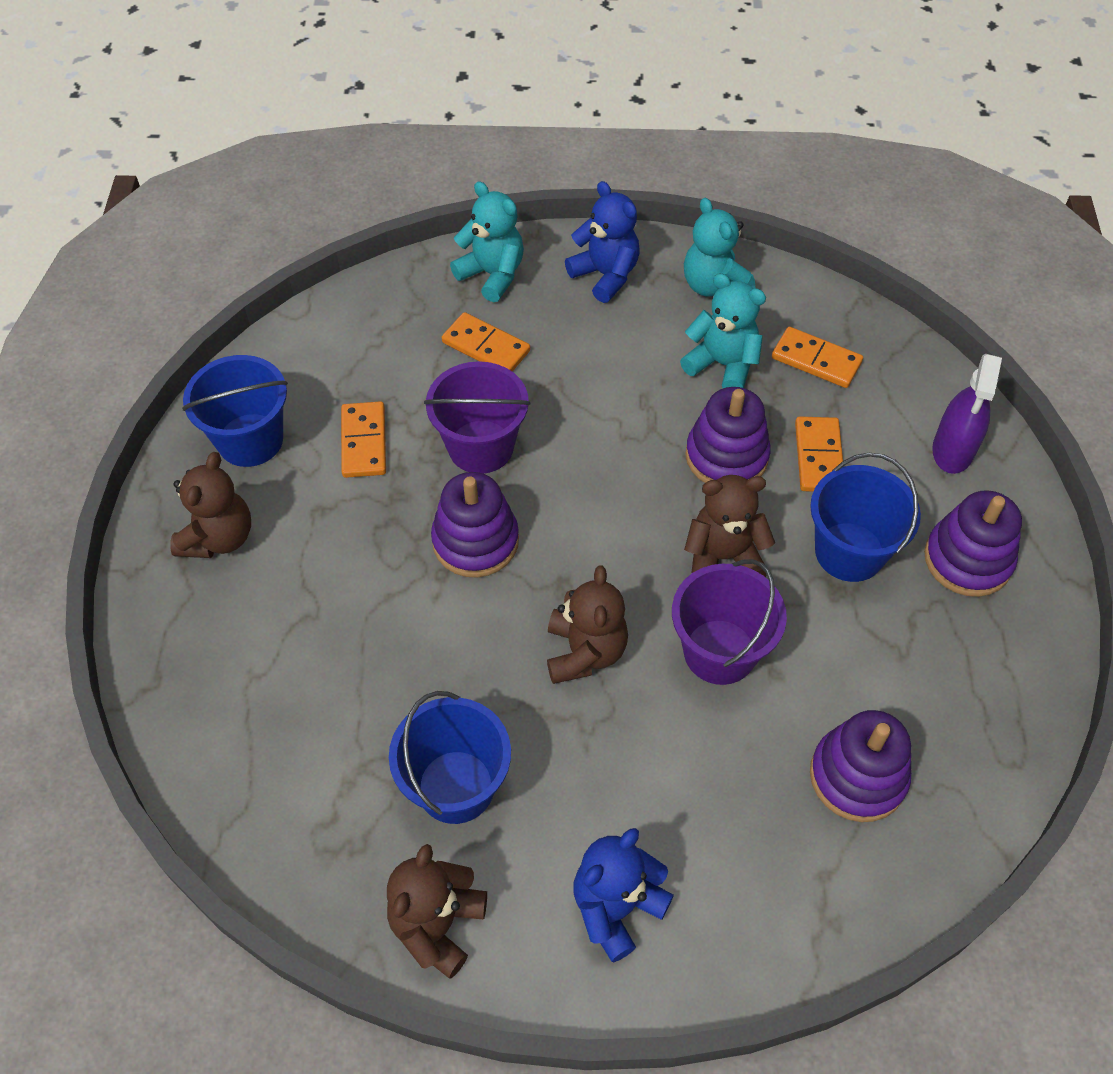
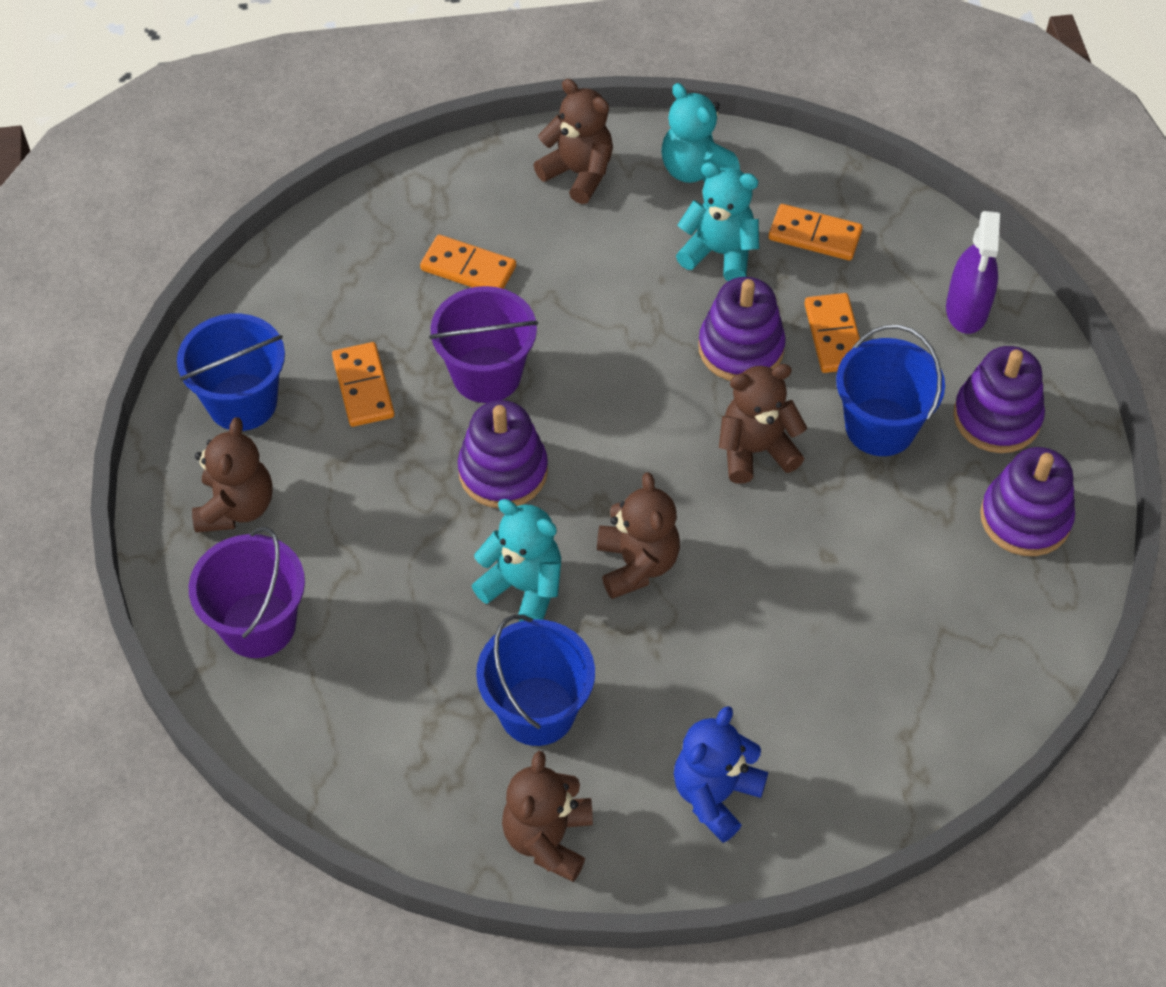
camera: 10 degrees left, 0 degrees up
turquoise teddy bear [450,181,524,302] -> turquoise teddy bear moved to [472,499,561,621]
blue teddy bear [565,181,639,303] -> brown teddy bear [533,79,613,204]
purple bucket [672,559,787,685] -> purple bucket moved to [189,527,305,658]
purple stacking toy [810,710,911,822] -> purple stacking toy moved to [980,447,1075,556]

